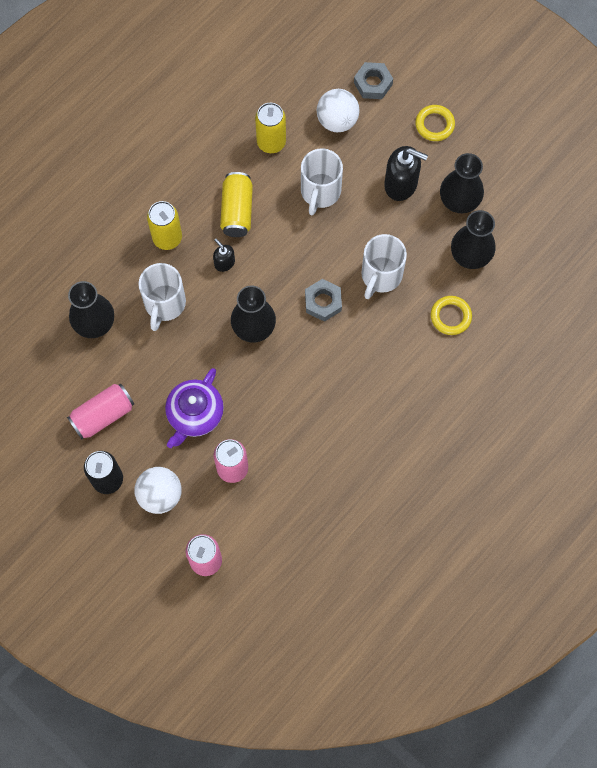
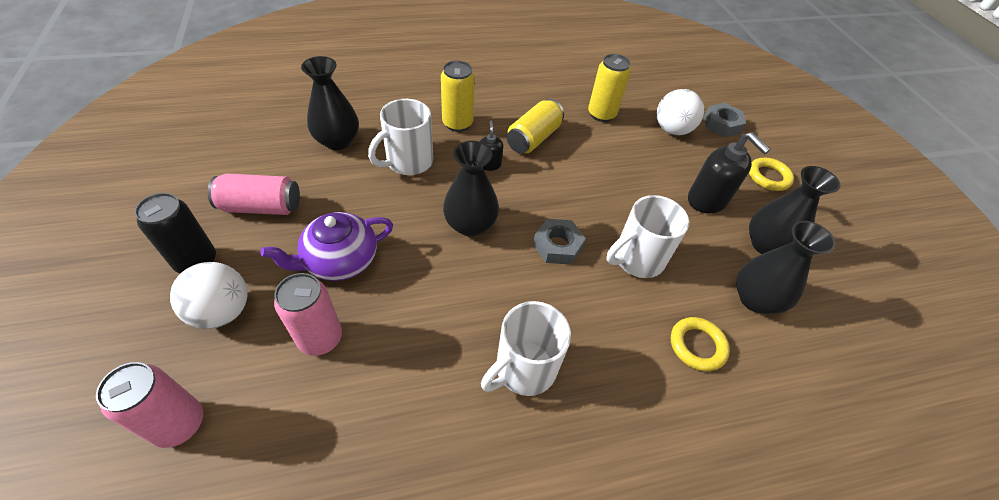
camera: 30 degrees right, 20 degrees down
white mug [301,148,343,215] -> white mug moved to [481,301,571,396]

